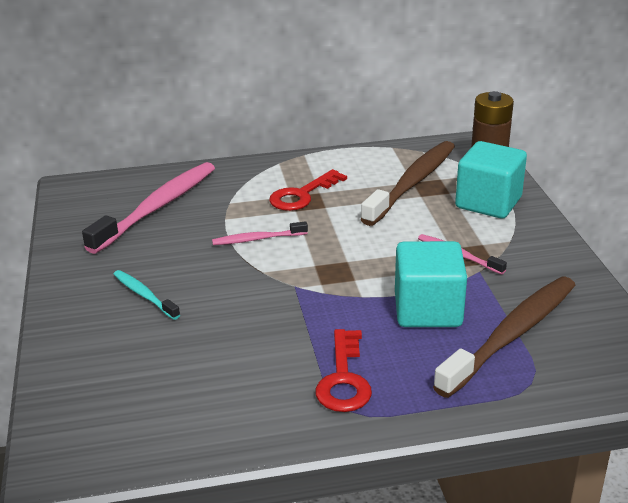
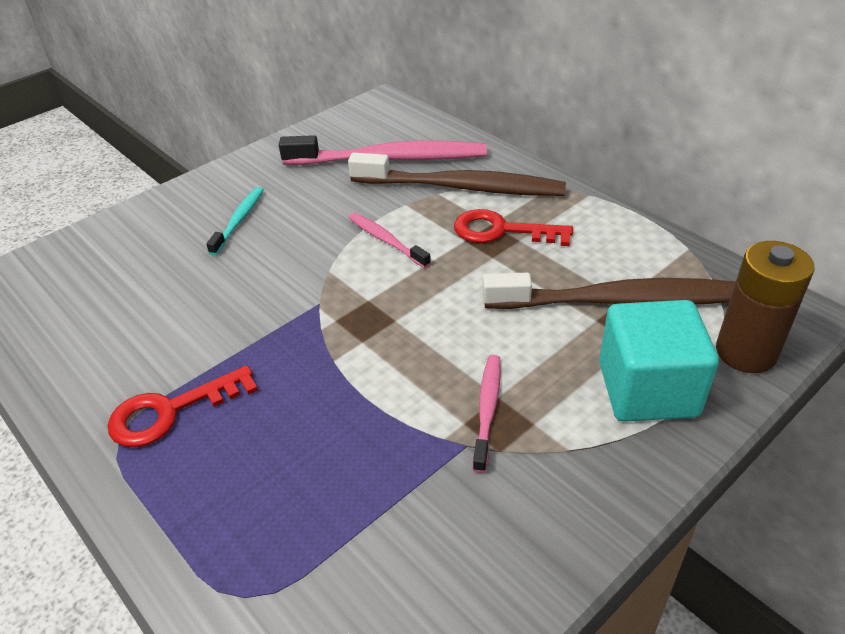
camera: 60 degrees right, 10 degrees up
turquoise cube [395,241,467,327] -> none
brown toothbrush [433,277,575,398] -> brown toothbrush moved to [348,153,566,196]

